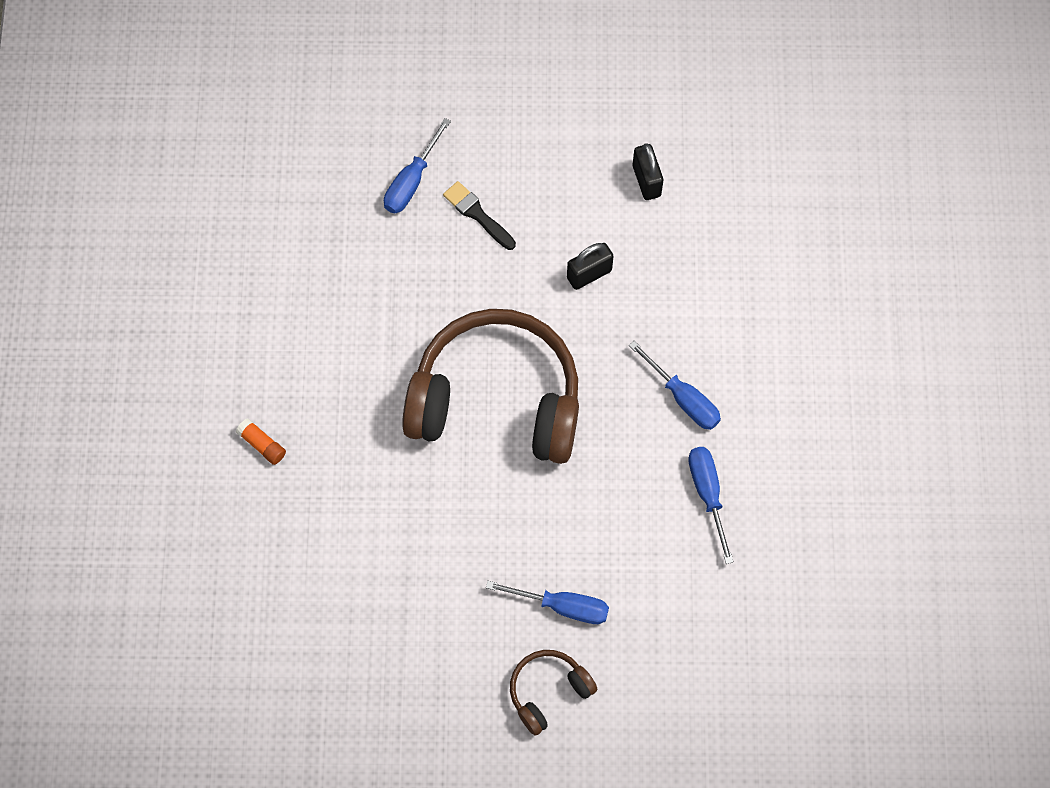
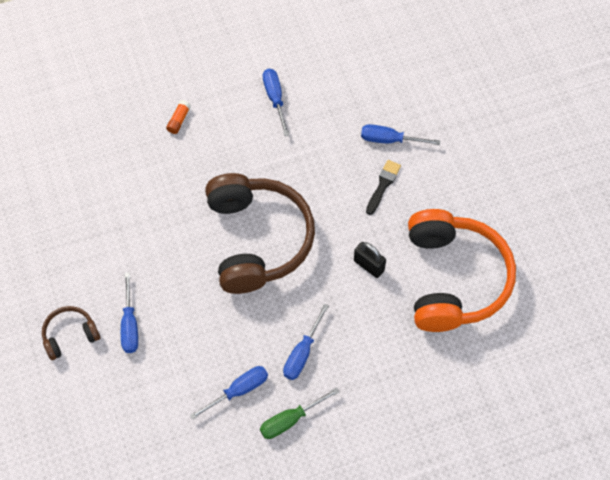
camera: 70 degrees right, 5 degrees down
brown headphones [510,650,598,736] -> brown headphones turned 60 degrees counterclockwise [42,306,100,360]
black padlock [633,143,663,200] -> orange headphones [408,209,516,332]
none -> green screwdriver [260,387,339,439]
none -> blue screwdriver [263,69,289,136]

